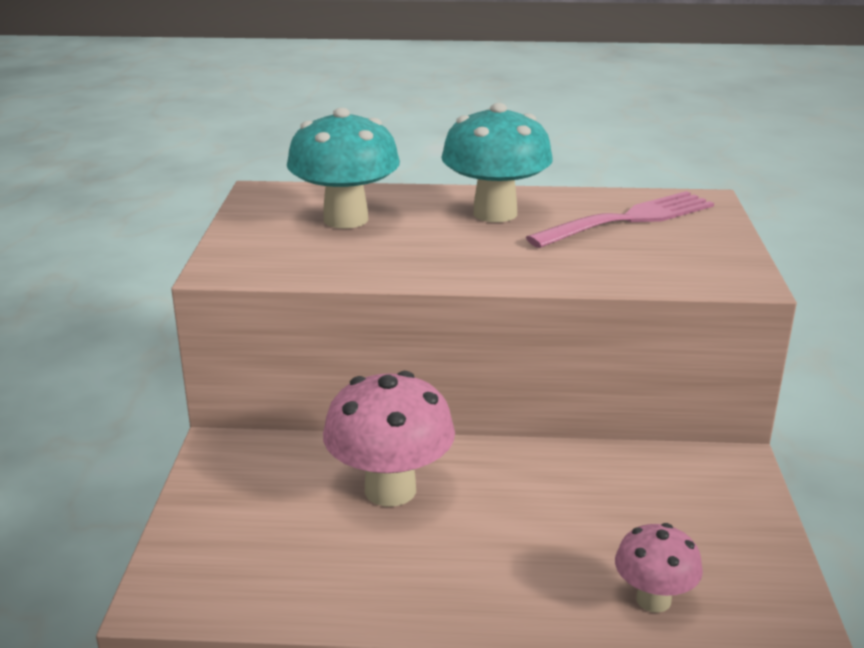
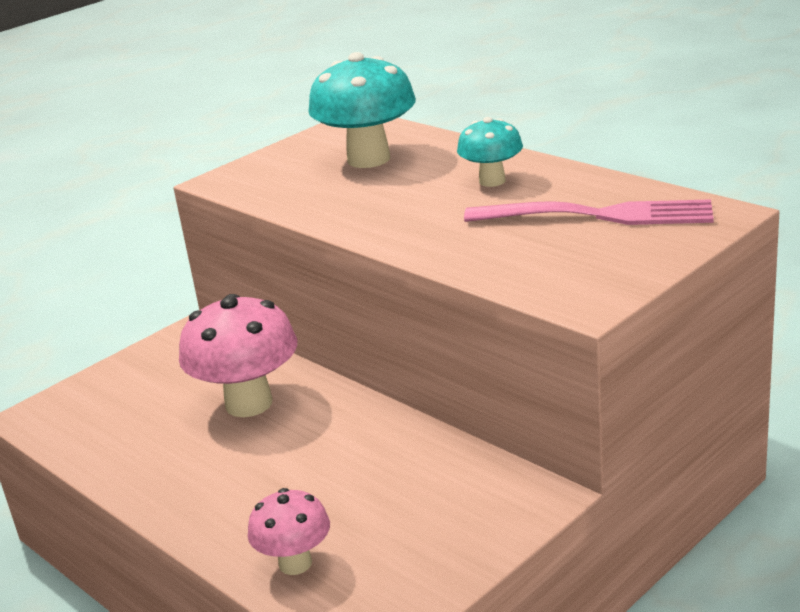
camera: 45 degrees right, 0 degrees up
turquoise mushroom [441,103,553,222] -> turquoise mushroom [457,117,523,187], size x0.57

